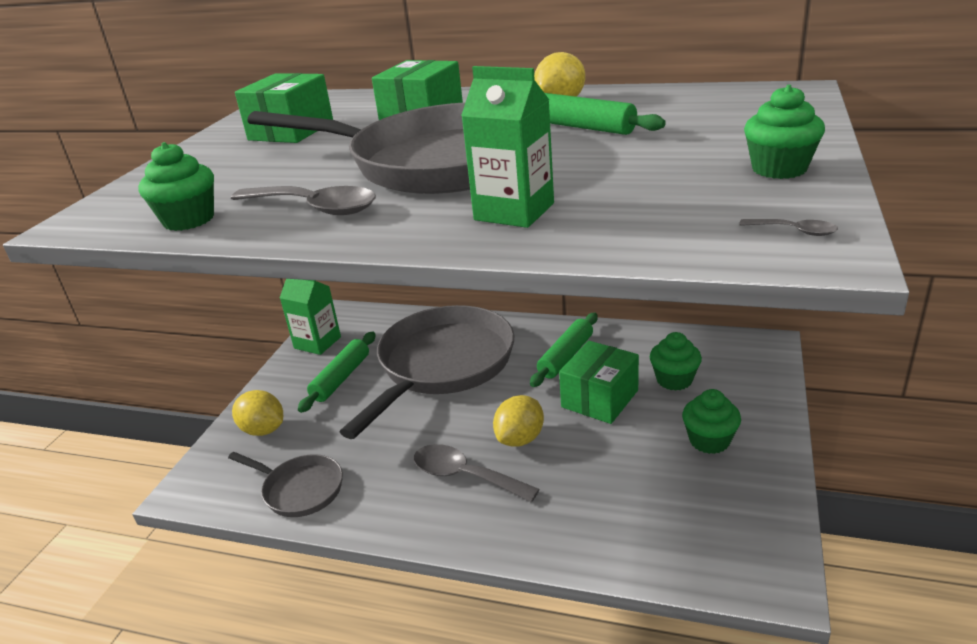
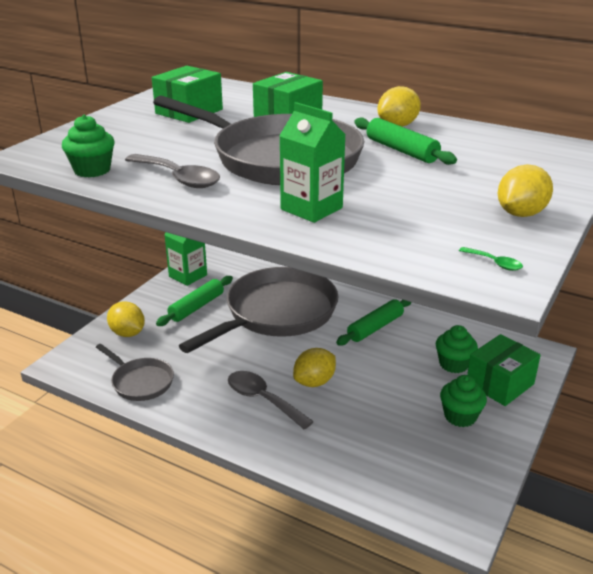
camera: 10 degrees right, 0 degrees up
green box [559,341,639,424] -> green box moved to [467,334,541,406]
grey spoon [739,219,838,236] -> green spoon [459,247,523,271]
green cupcake [744,85,825,179] -> yellow lemon [498,164,553,217]

